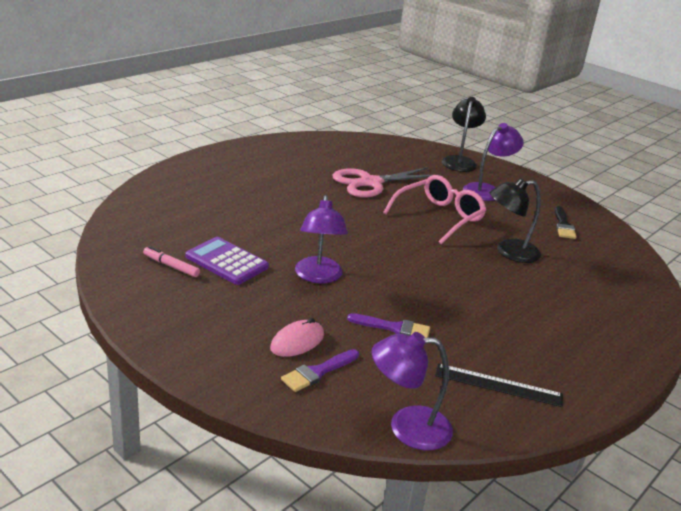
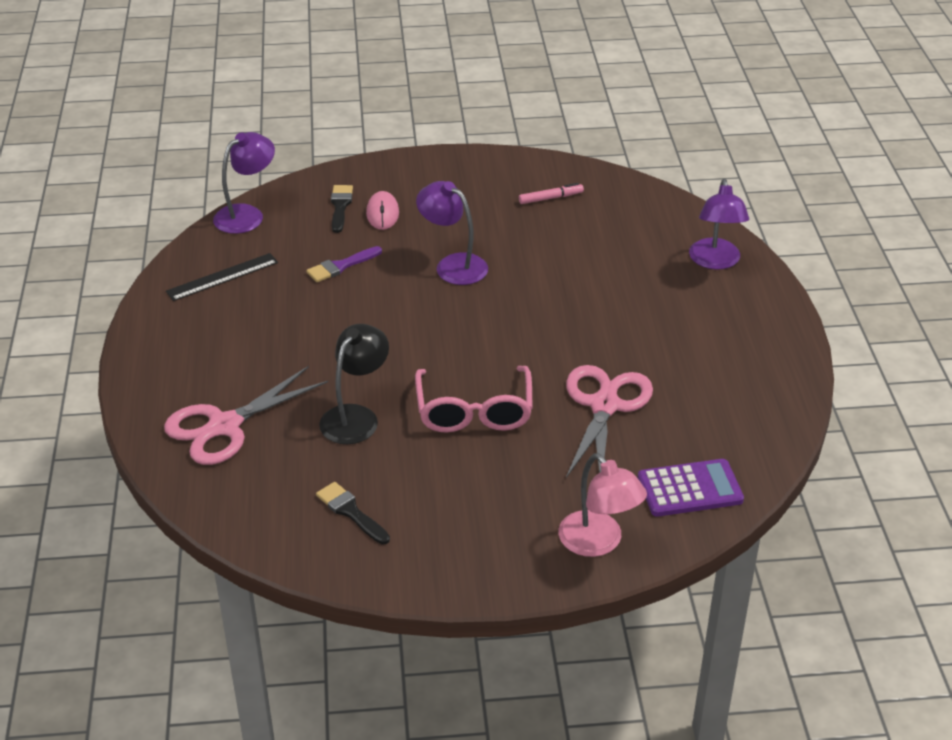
camera: 135 degrees right, 10 degrees up
purple calculator [186,237,269,285] -> purple calculator moved to [638,459,744,517]
purple brush [281,349,359,392] -> black brush [331,185,353,233]
black lamp [442,97,486,172] -> pink lamp [558,453,647,557]
purple lamp [463,123,524,201] -> purple lamp moved to [689,179,749,269]
none -> pink scissors [164,366,328,465]

